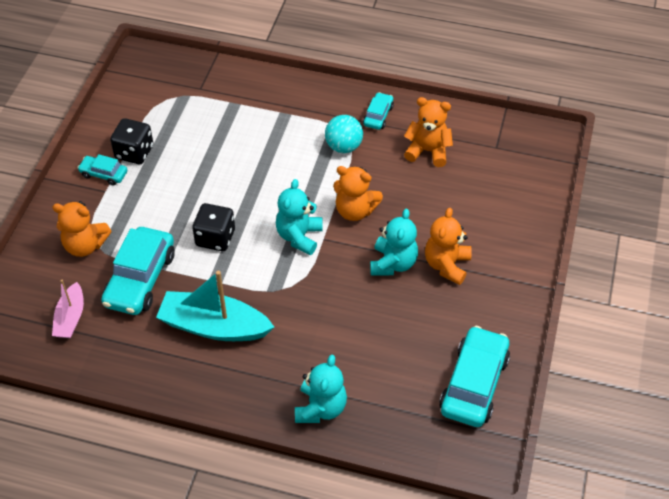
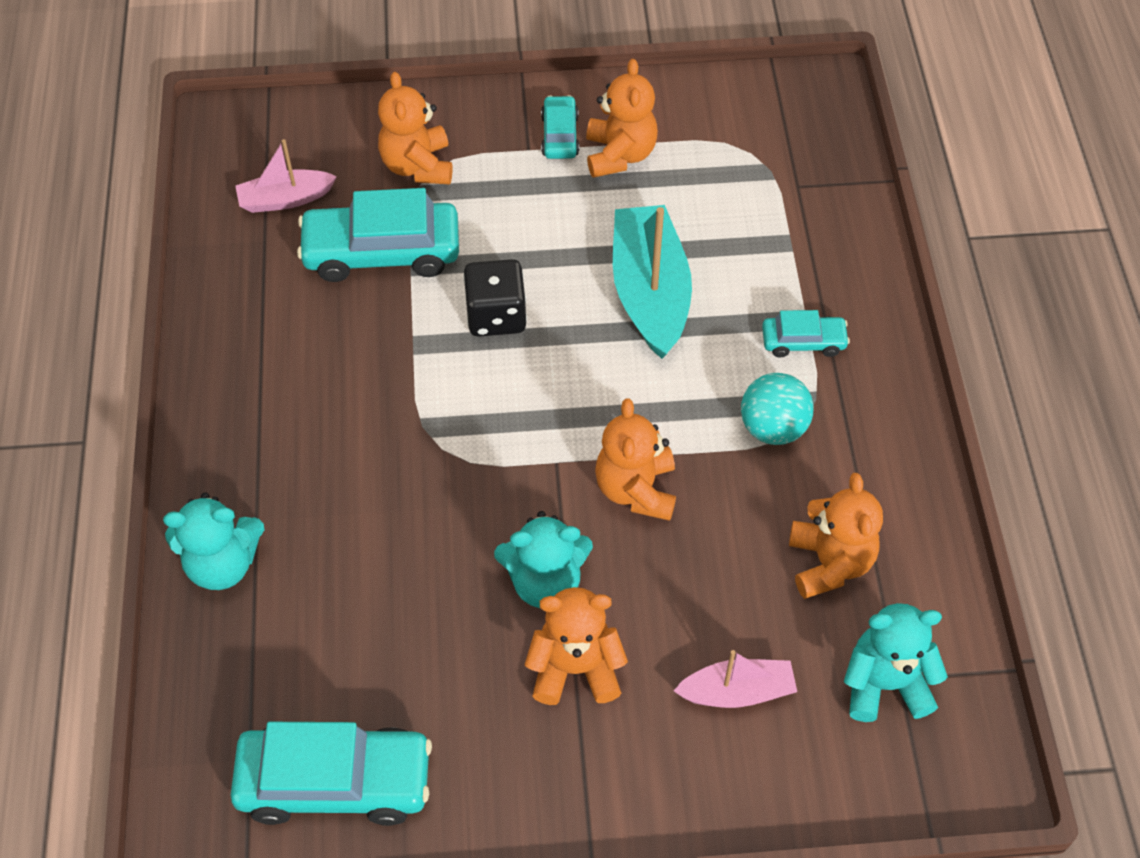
camera: 70 degrees right, 5 degrees up
black dice [110,118,153,164] -> orange teddy bear [586,59,658,178]
turquoise boat [156,271,274,341] -> turquoise boat moved to [613,205,692,359]
turquoise teddy bear [276,179,323,255] -> turquoise teddy bear moved to [844,603,948,722]
turquoise car [363,92,394,130] -> turquoise car moved to [762,310,850,358]
none -> pink boat [674,650,797,708]

